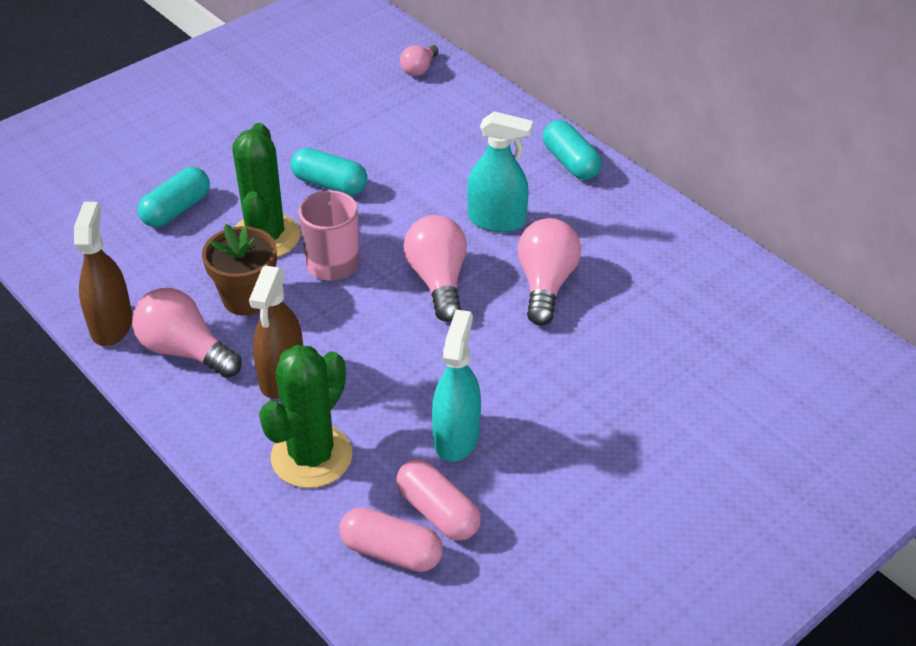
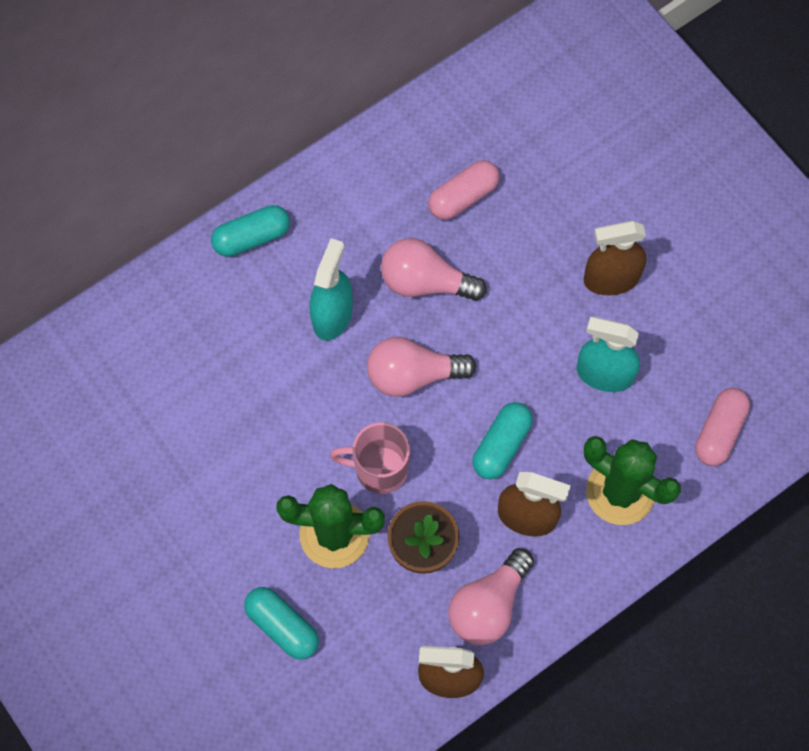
camera: 85 degrees left, 25 degrees up
turquoise capsule [291,148,367,195] -> turquoise capsule moved to [472,402,532,479]
pink capsule [396,459,481,541] -> pink capsule moved to [428,160,500,220]
pink light bulb [400,44,439,76] -> none
none -> brown spray bottle [584,221,646,295]

